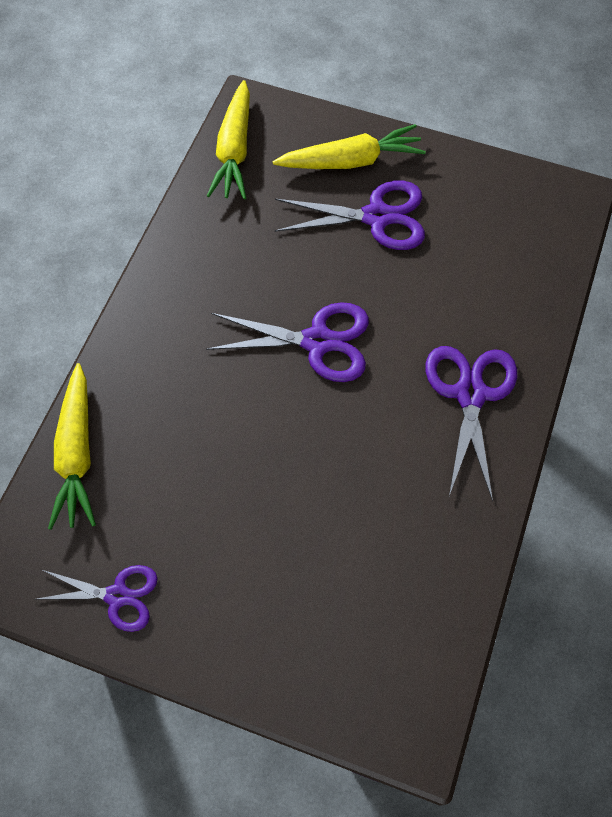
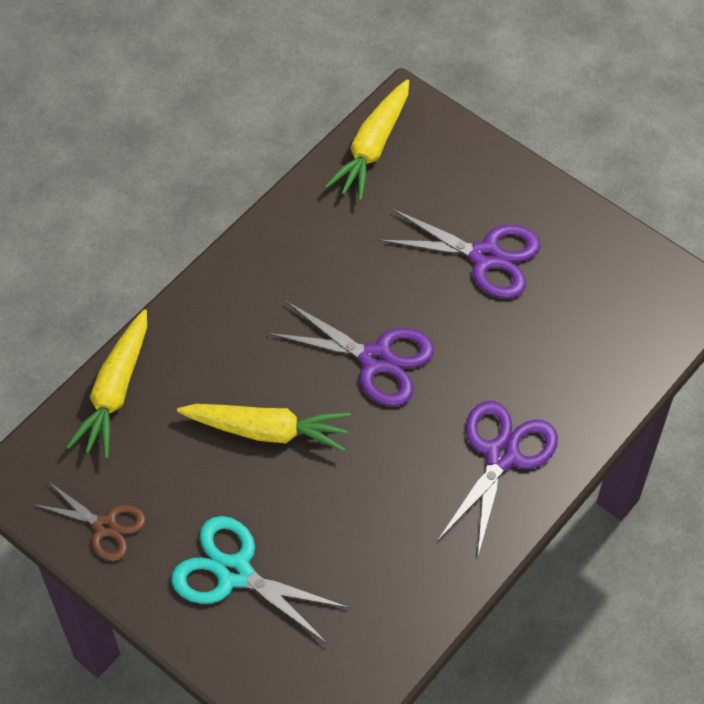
camera: 20 degrees right, 5 degrees down
purple scissors [37,565,158,632] -> brown scissors [33,481,146,561]
yellow carrot [273,124,426,169] -> yellow carrot moved to [177,404,351,452]
none -> turquoise scissors [171,516,350,644]

